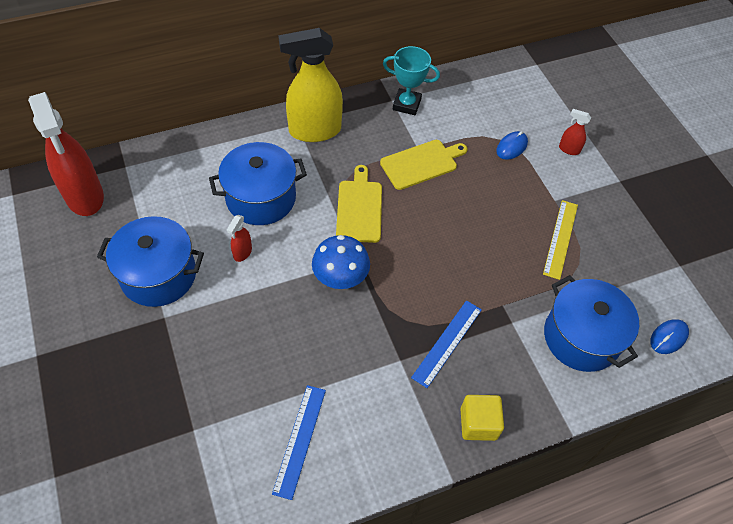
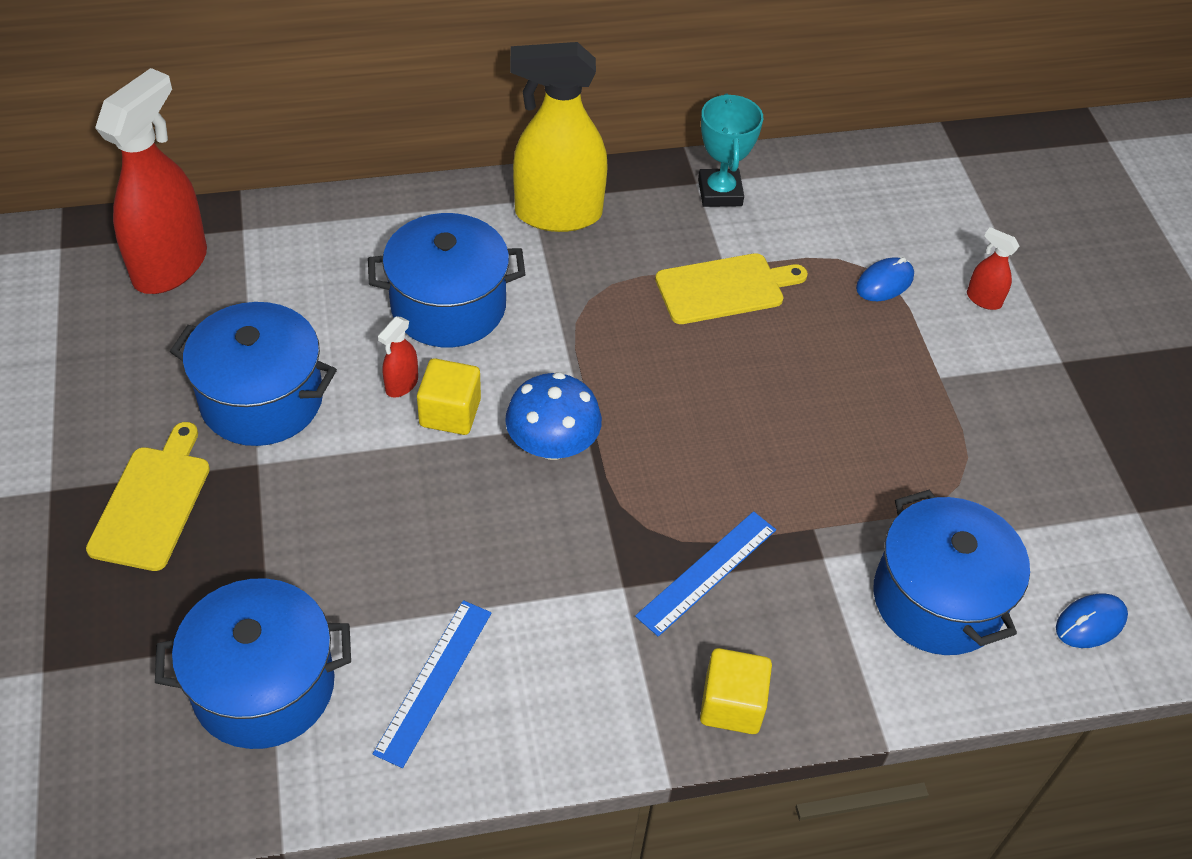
camera: 10 degrees right, 5 degrees down
red spray bottle [28,92,104,216] -> red spray bottle turned 135 degrees counterclockwise [95,68,207,294]
yellow cutting board [336,165,382,243] -> yellow cutting board moved to [86,422,210,571]
turquoise trophy [383,46,440,115] -> turquoise trophy turned 60 degrees clockwise [698,93,763,207]
yellow ruler [543,200,578,280] -> none
none -> blue pot [155,578,351,749]
none -> yellow cube [417,358,481,435]

